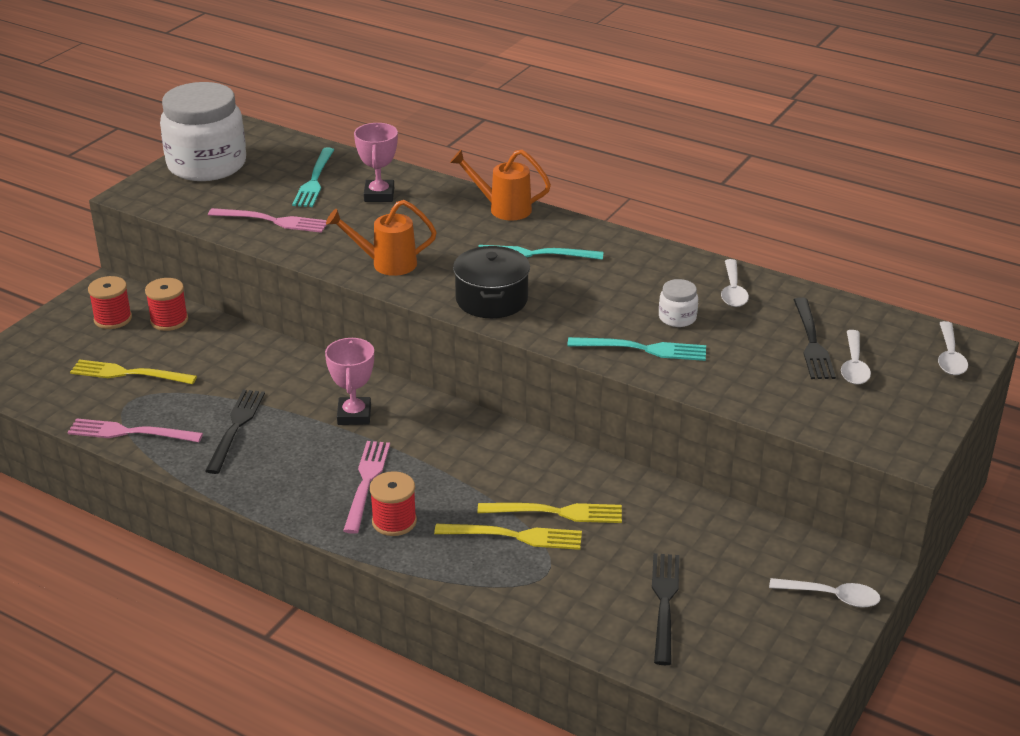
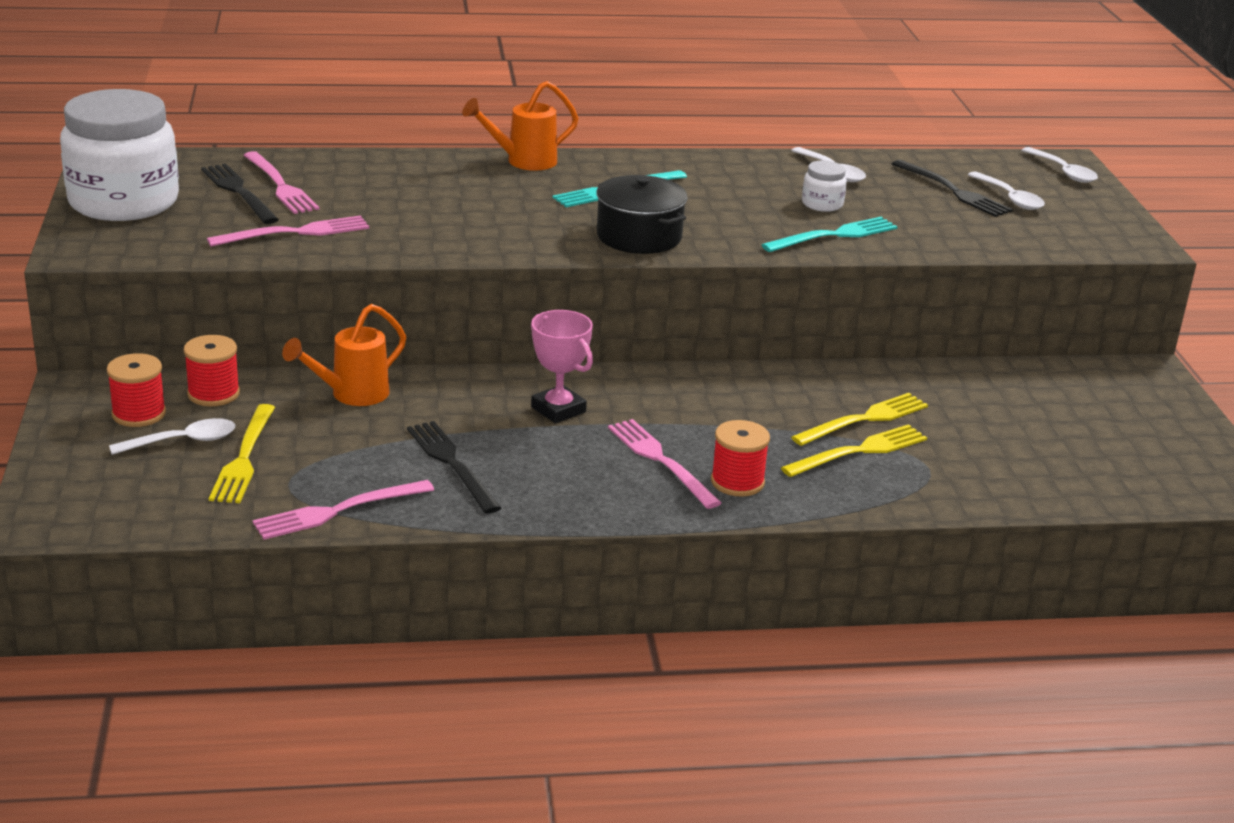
camera: 40 degrees left, 5 degrees down
yellow fork [70,359,197,384] -> yellow fork turned 60 degrees counterclockwise [209,404,275,503]
turquoise fork [292,147,334,207] -> pink fork [243,151,320,214]
orange watering can [326,200,437,276] -> orange watering can moved to [282,304,406,406]
pink trophy [354,123,398,202] -> none
black fork [652,553,679,665] -> black fork moved to [201,163,279,224]
white spoon [769,578,881,608] -> white spoon moved to [109,418,235,455]

